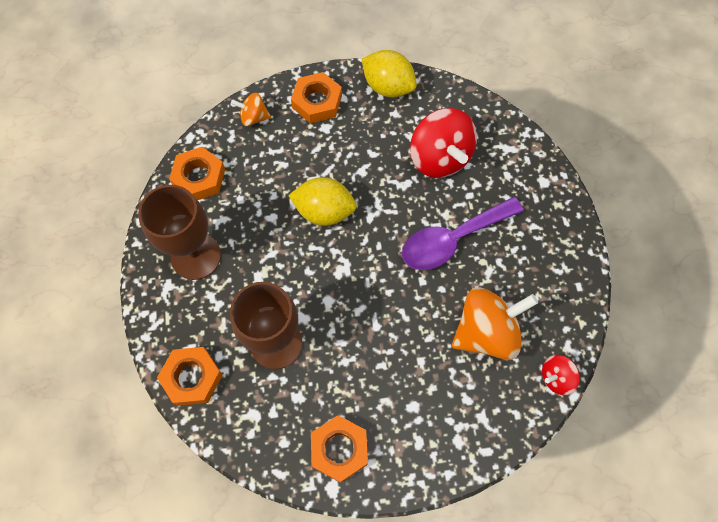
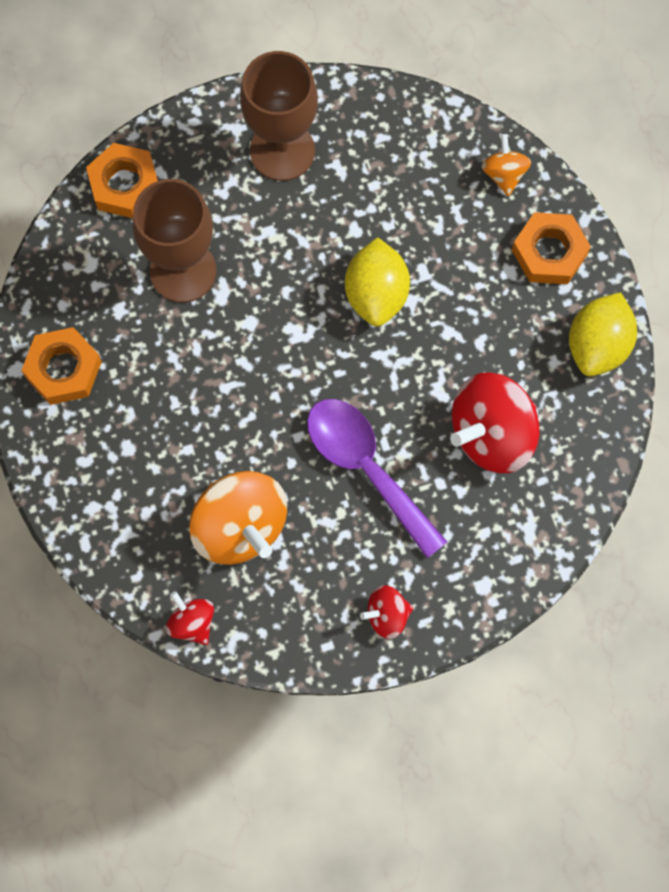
camera: 80 degrees right, 5 degrees up
orange nut [169,147,225,200] -> none
none -> red spinning top [360,585,413,639]

